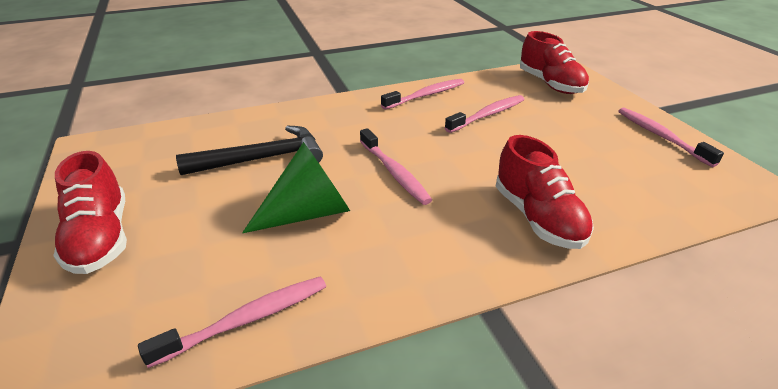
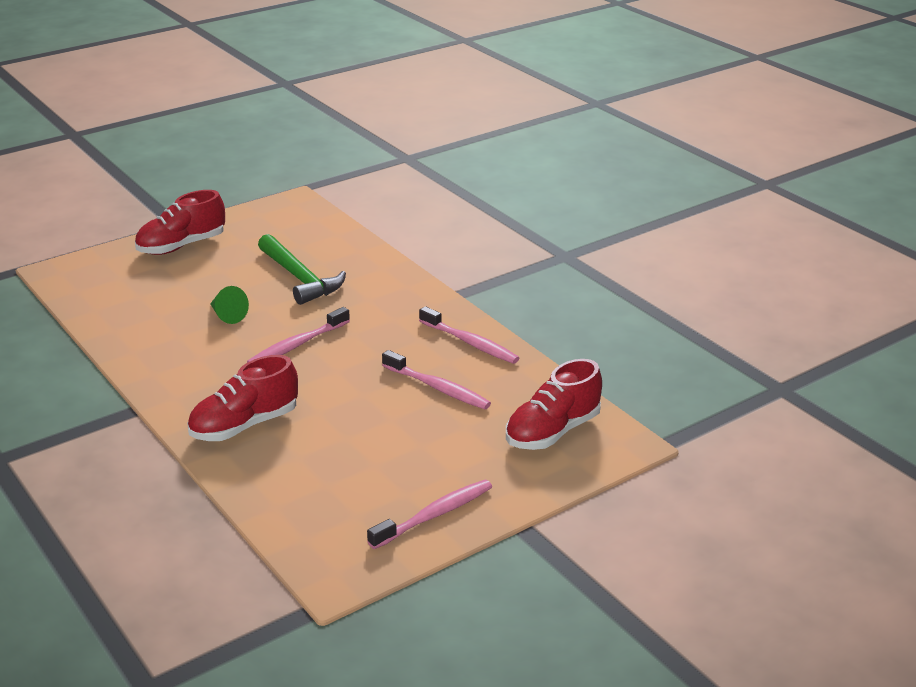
camera: 75 degrees right, 5 degrees down
pink toothbrush [138,276,326,368] -> none
black hammer [176,125,323,175] -> green hammer [258,234,346,305]
green cone [242,142,350,233] -> green cone [210,286,249,324], size x0.56

